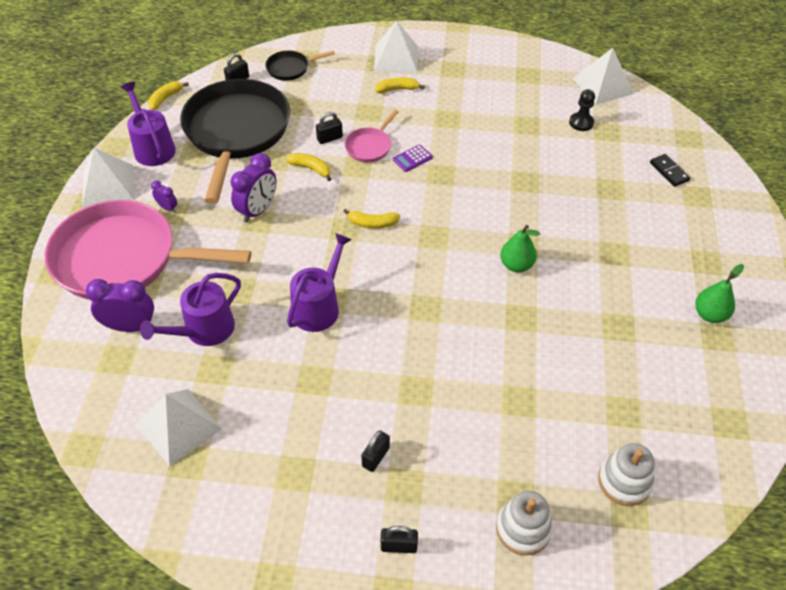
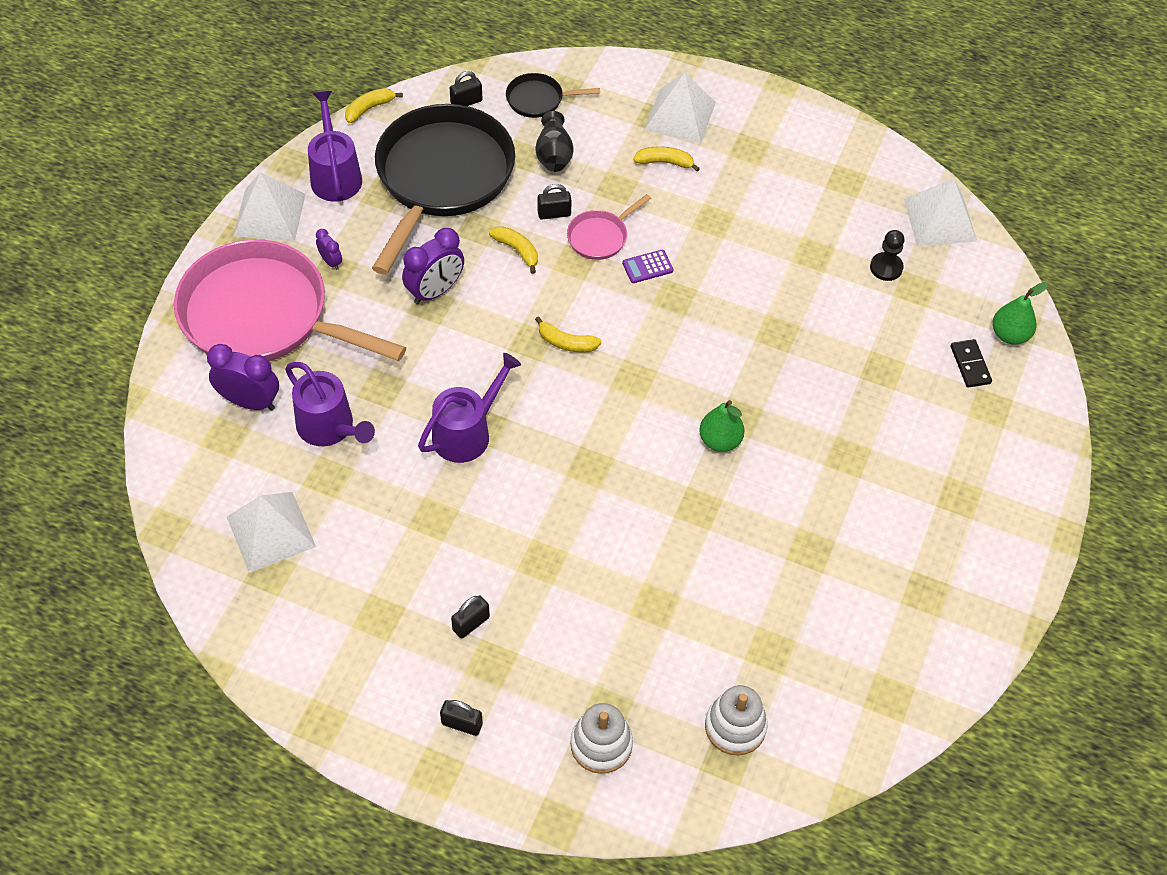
camera: 15 degrees right, 5 degrees up
purple watering can [140,273,241,346] -> purple watering can turned 105 degrees counterclockwise [285,362,375,446]
green pear [695,264,744,323] -> green pear moved to [993,282,1048,345]
none -> black vase [535,111,574,172]

